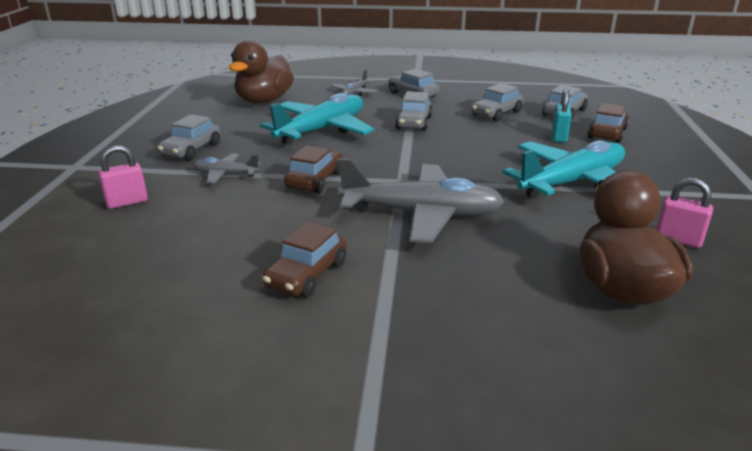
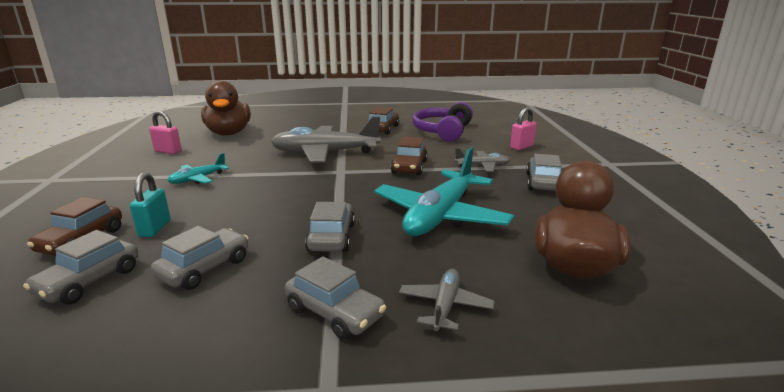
camera: 170 degrees right, 5 degrees down
turquoise plane [503,140,625,199] -> turquoise plane [167,153,229,184], size x0.48
none -> purple headphones [412,102,473,142]

